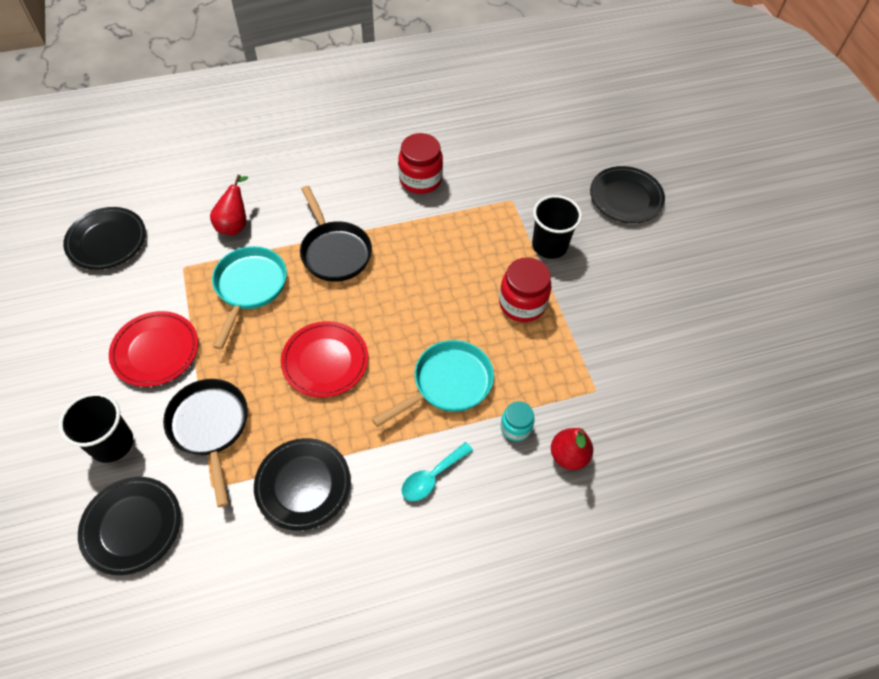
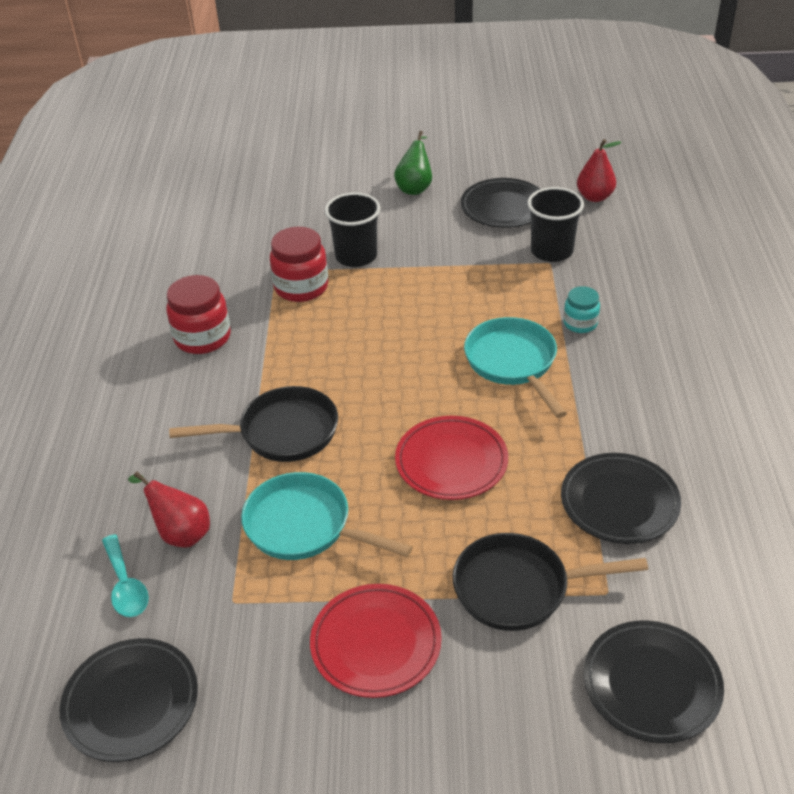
camera: 70 degrees left, 15 degrees down
black cup [59,393,133,463] -> black cup moved to [528,187,584,262]
turquoise spoon [401,442,473,501] -> turquoise spoon moved to [102,534,149,617]
red jar [499,257,551,322] -> red jar moved to [270,227,328,302]
red pear [551,428,593,470] -> red pear moved to [577,139,622,202]
black plate [590,166,665,223] -> black plate moved to [461,178,540,228]
none -> green pear [394,131,432,195]

